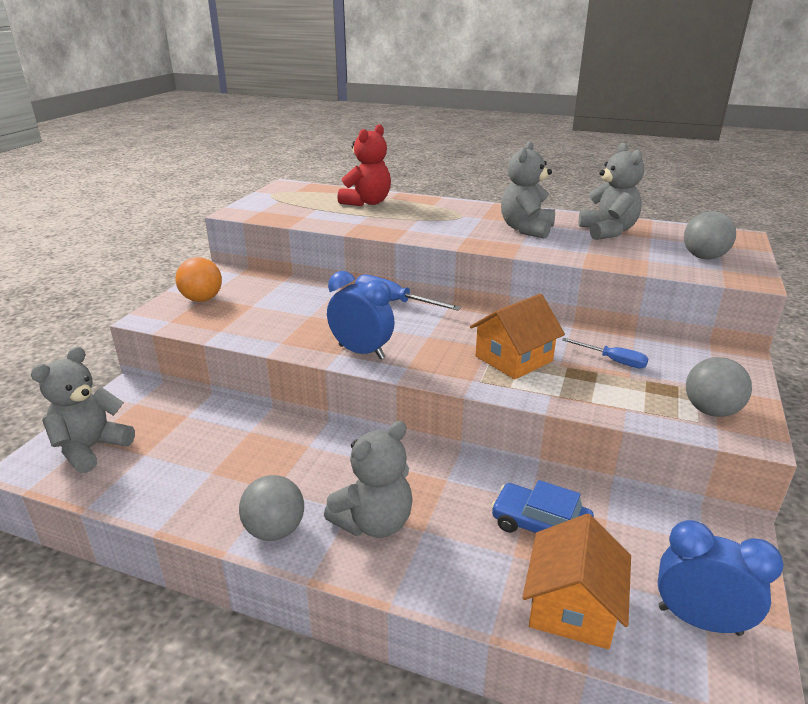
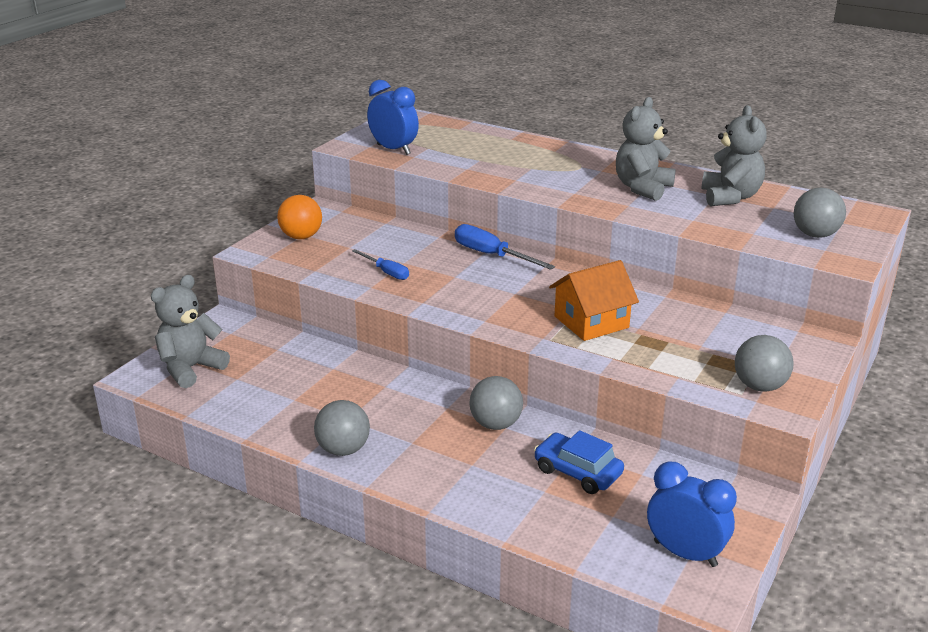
camera: 10 degrees right, 0 degrees up
grey teddy bear [324,421,413,538] -> none
blue clock [327,271,395,359] -> blue clock moved to [367,80,419,155]
red teddy bear [337,124,391,206] -> none
orange house [522,514,631,649] -> none
blue screwdriver [562,338,649,369] -> blue screwdriver moved to [352,249,409,280]
none -> grey ball [469,376,523,430]

